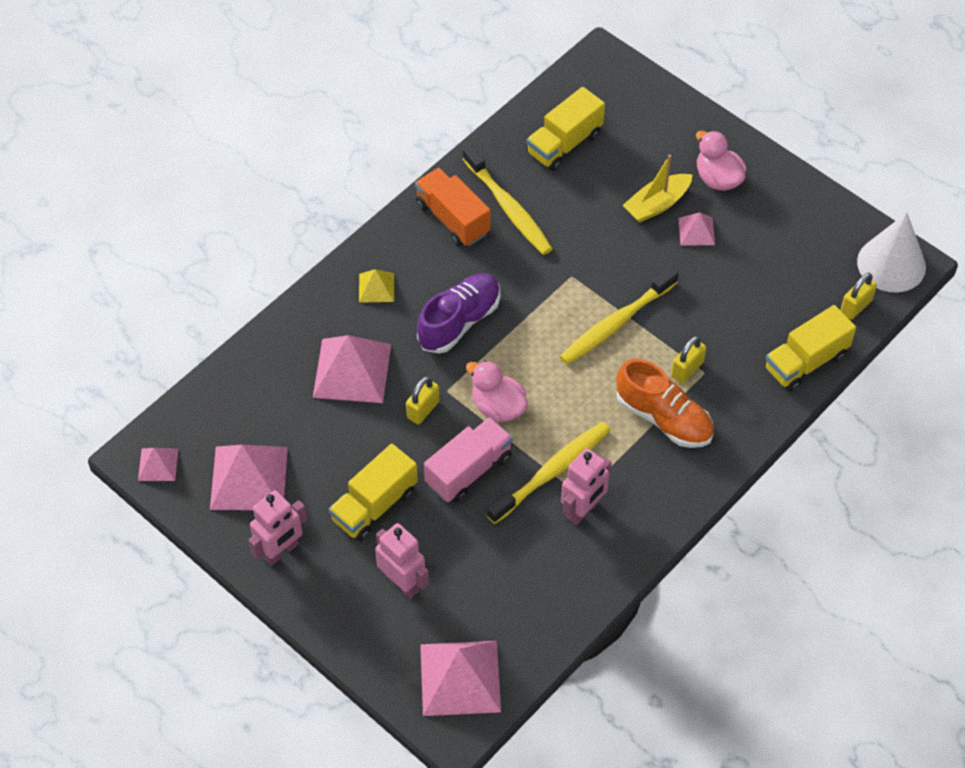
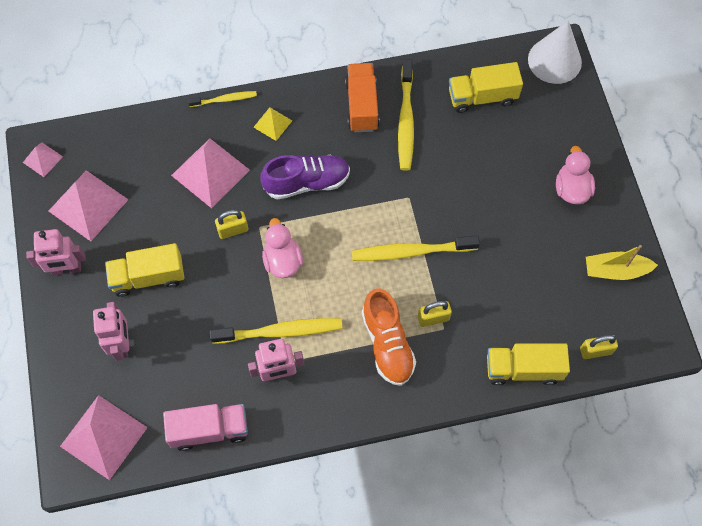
camera: 35 degrees right, 10 degrees up
pink truck [424,417,513,502] -> pink truck moved to [163,404,248,451]
yellow boat [623,155,693,223] -> yellow boat moved to [586,245,658,280]
pink pyramid [678,212,715,246] -> none
white cone [857,213,926,293] -> white cone moved to [528,20,582,84]
none -> yellow toothbrush [188,91,257,107]

